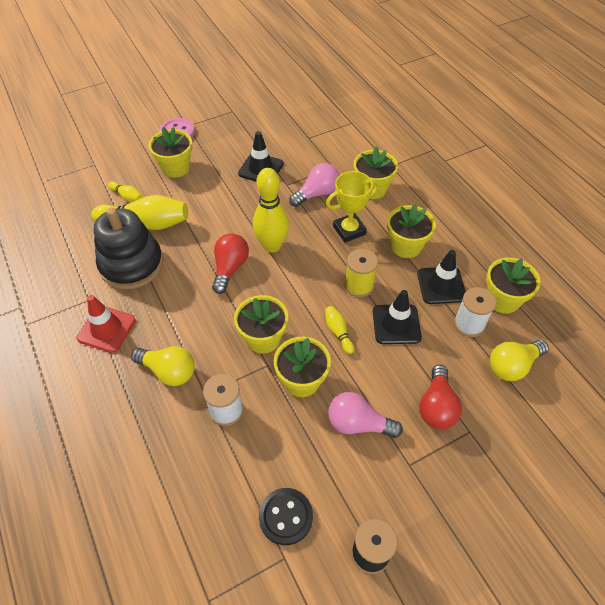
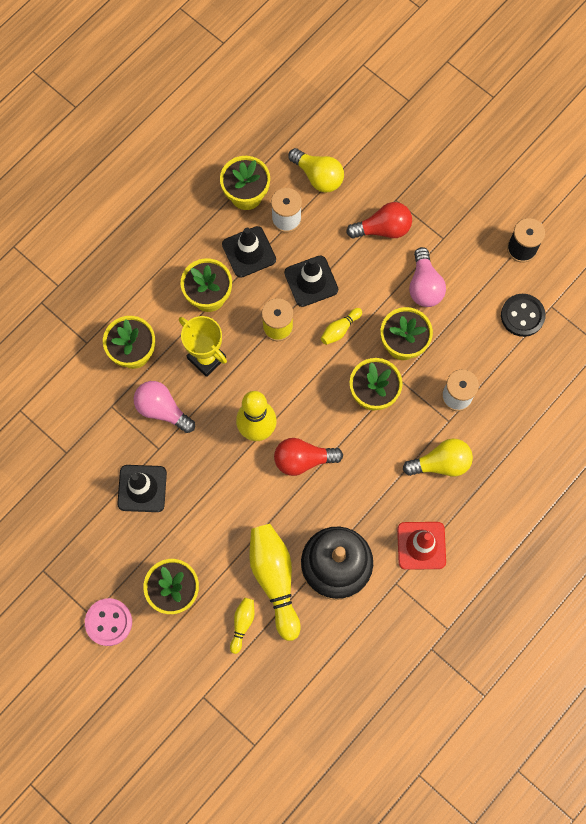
camera: 110 degrees left, 20 degrees up
yellow light bulb [131,346,195,386] -> yellow light bulb turned 75 degrees clockwise [403,438,473,476]

